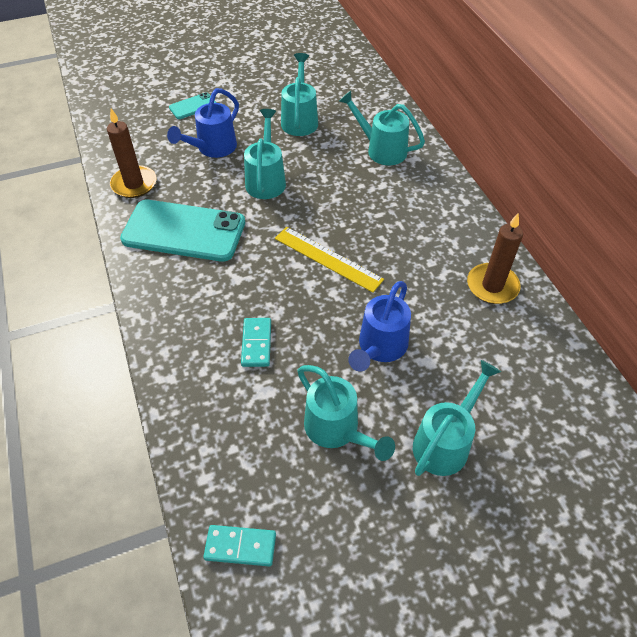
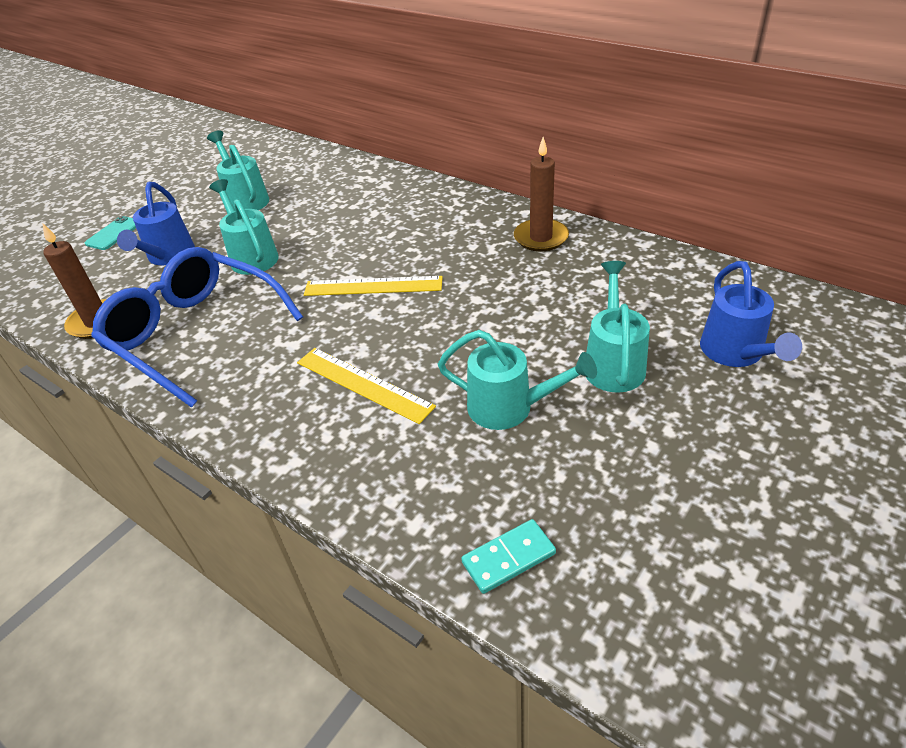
camera: 30 degrees left, 10 degrees down
turquoise phone [120,200,245,262] -> blue glasses [91,247,303,408]
turquoise domino [241,318,271,367] -> yellow ruler [297,348,436,424]
turquoise watering can [339,91,425,165] -> none
blue watering can [348,281,411,372] -> blue watering can moved to [700,261,802,367]

